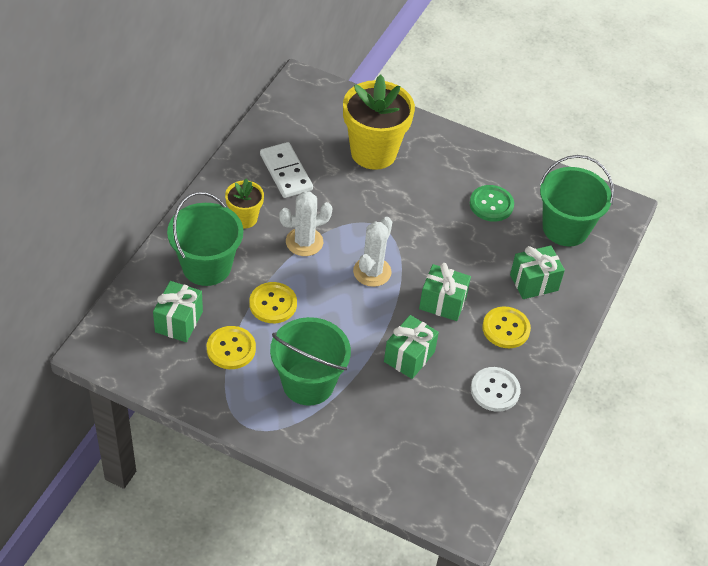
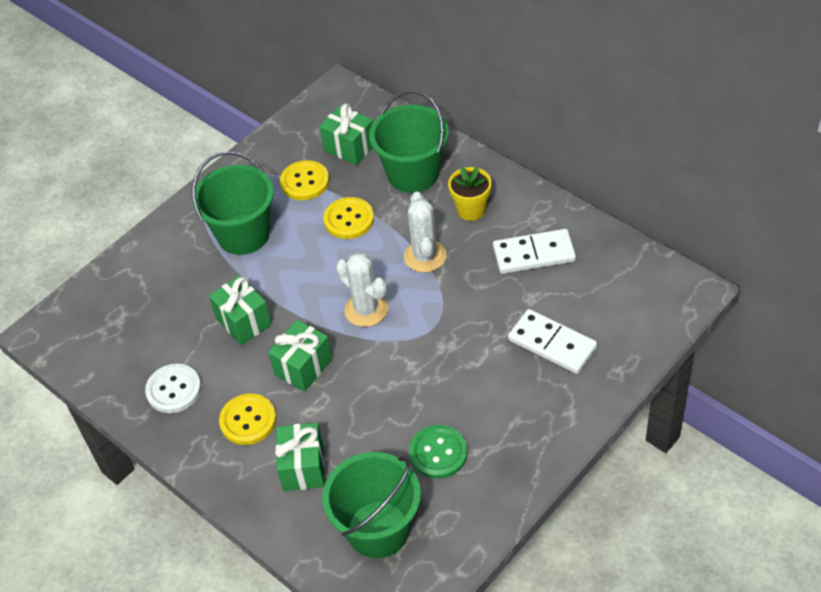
camera: 115 degrees right, 0 degrees up
yellow flower pot [343,75,415,170] -> white domino [508,309,598,374]

